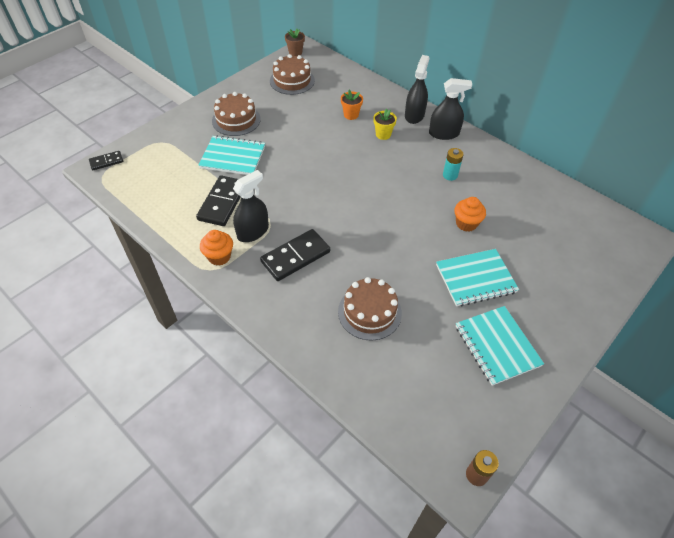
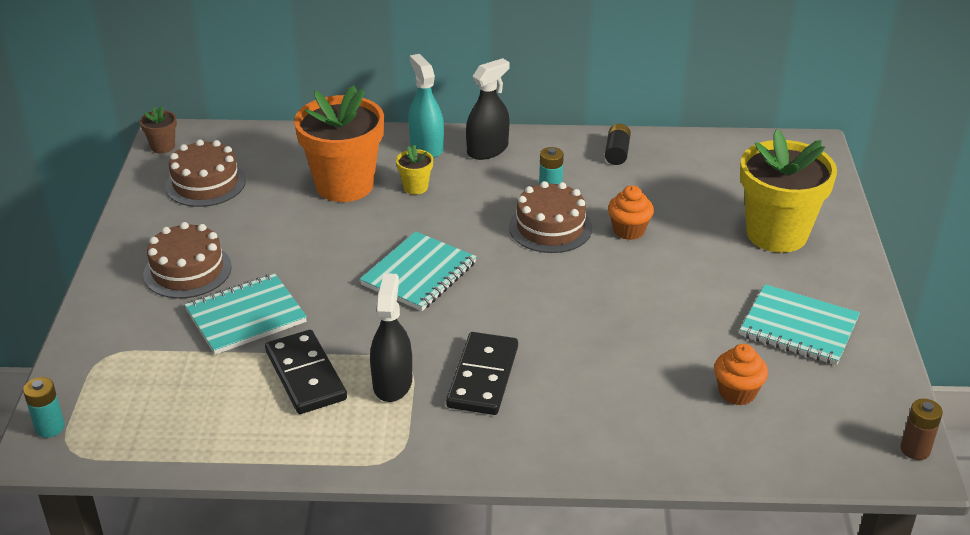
camera: 40 degrees left, 15 degrees down
black domino [89,151,123,170] -> turquoise battery [23,377,65,438]
orange cupcake [200,230,233,266] -> orange cupcake moved to [714,344,768,405]
brown cake [338,277,402,341] -> brown cake moved to [509,181,592,253]
orange flower pot [341,90,363,120] -> orange flower pot [294,85,384,202], size x2.35
black spray bottle [405,55,429,124] -> turquoise spray bottle [408,54,444,158]
turquoise notebook [436,249,519,306] -> turquoise notebook moved to [360,231,477,311]
none -> black battery [605,124,631,165]
none -> yellow flower pot [740,129,837,253]

